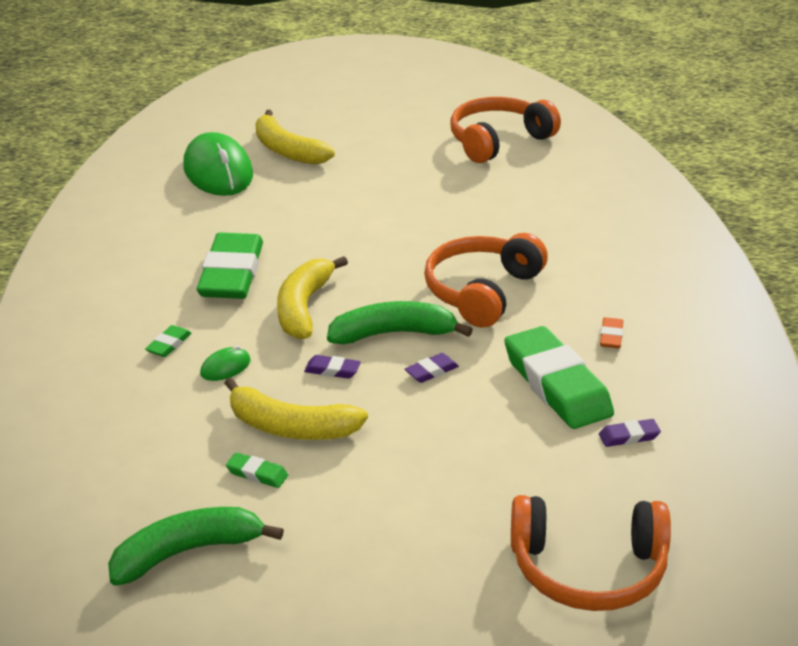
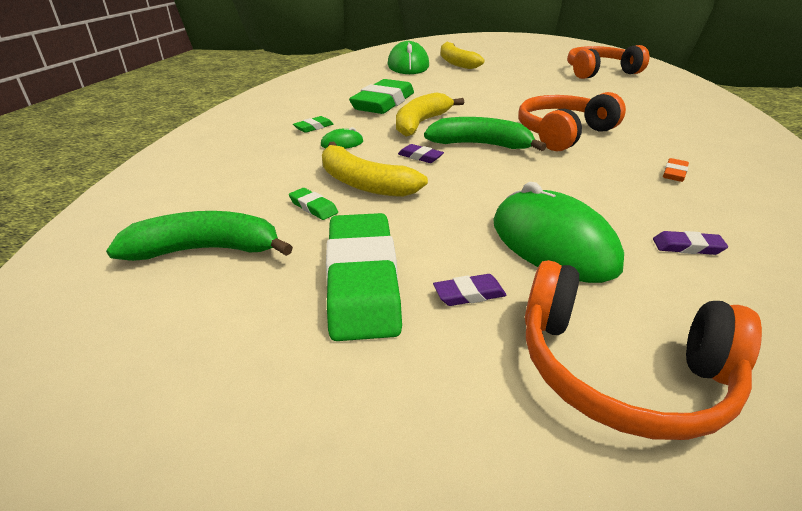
camera: 20 degrees right, 0 degrees up
purple eraser [405,353,459,383] -> purple eraser moved to [433,274,507,306]
green eraser [504,326,614,429] -> green eraser moved to [326,213,402,341]
none -> green mouse [493,182,624,283]

